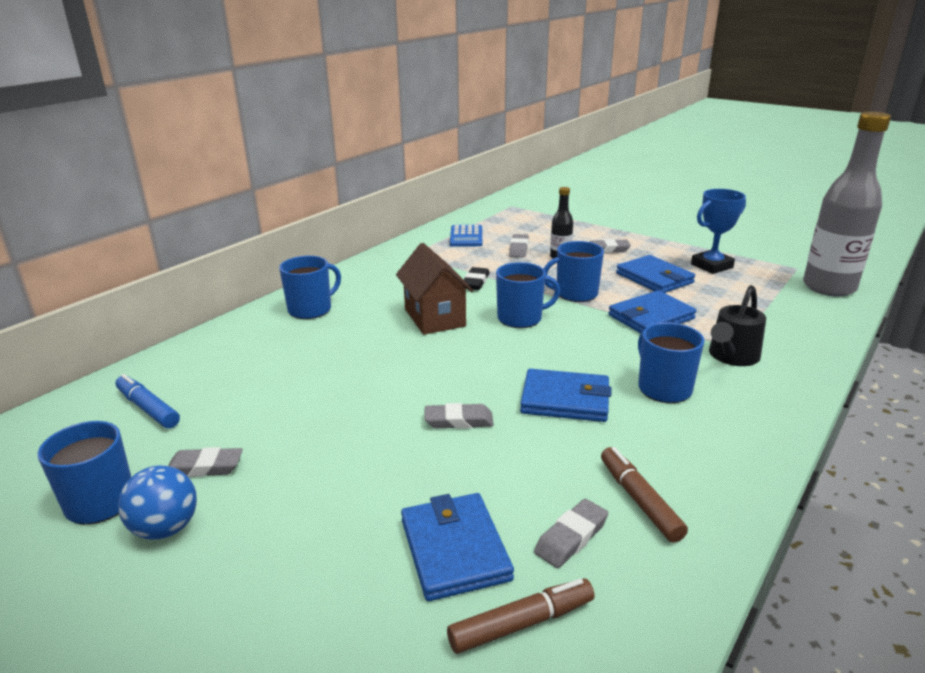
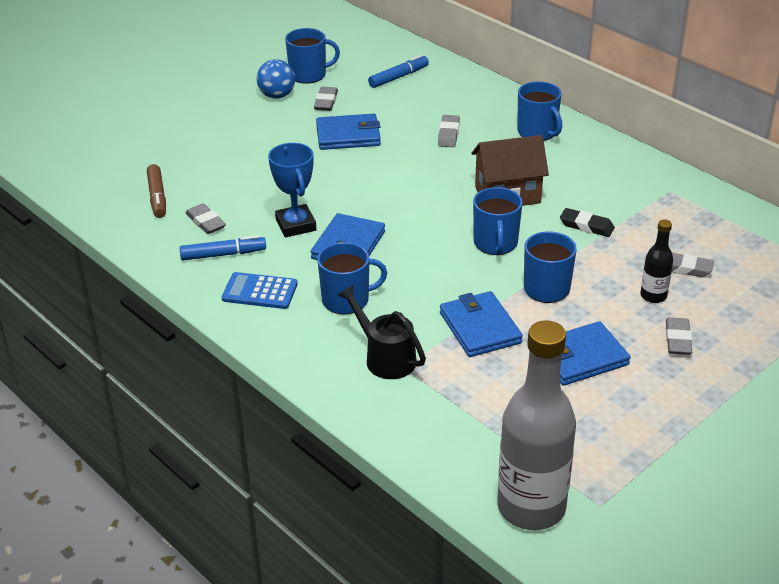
camera: 100 degrees right, 10 degrees up
blue wallet [401,493,514,601] -> blue wallet moved to [316,114,381,150]
grey eraser [425,403,494,429] -> grey eraser moved to [438,115,460,147]
blue calculator [450,225,482,246] -> blue calculator moved to [222,272,298,309]
brown marker [601,447,688,543] -> blue marker [179,235,266,260]
blue trophy [691,189,746,274] -> blue trophy moved to [268,143,317,237]

